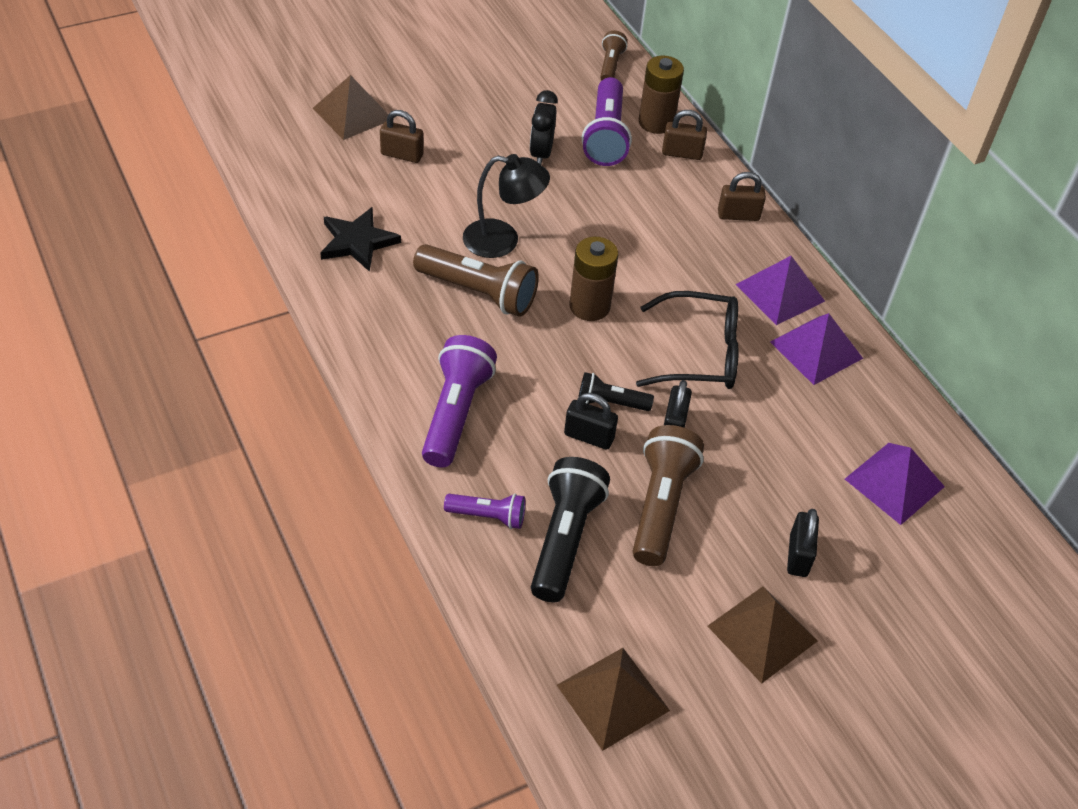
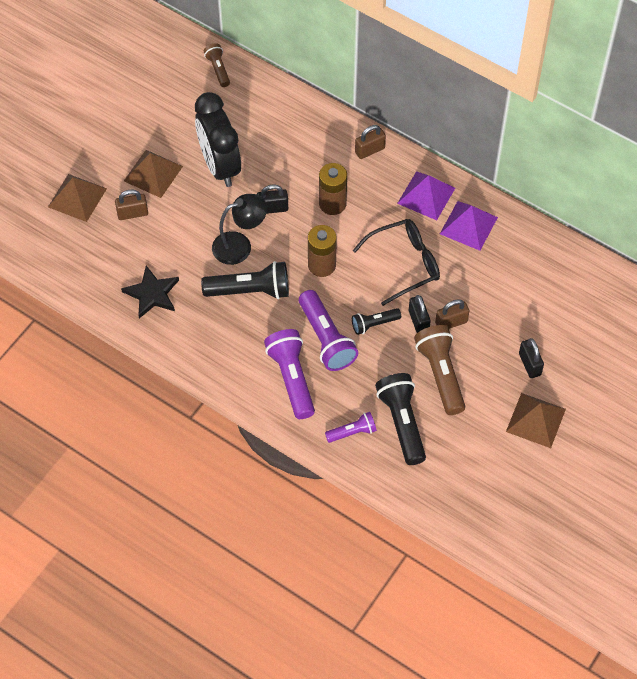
camera: 25 degrees left, 10 degrees up
brown flashlight [413,244,539,317] -> black flashlight [201,261,289,299]
black clock [530,90,558,164] -> black clock [195,92,241,187], size x1.83
brown pyramid [557,648,670,751] -> brown pyramid moved to [124,150,183,198]
black padlock [564,393,618,450] -> black padlock moved to [257,185,288,214]
purple flashlight [582,77,632,166] -> purple flashlight moved to [299,290,358,371]
brown battery [639,56,684,134] -> brown battery moved to [319,163,347,215]
brown padlock [662,110,707,160] -> brown padlock moved to [435,299,469,329]
purple pyramid [845,443,945,525] -> none

